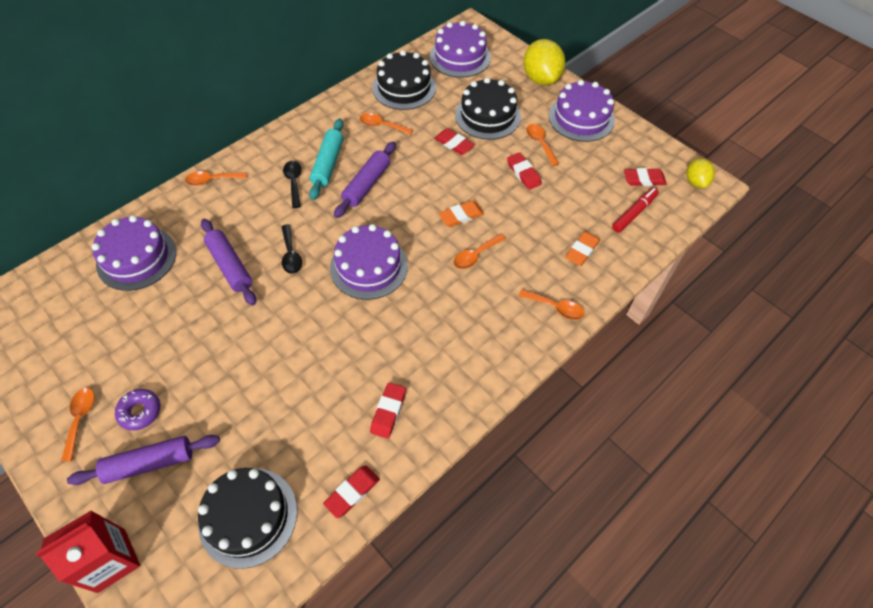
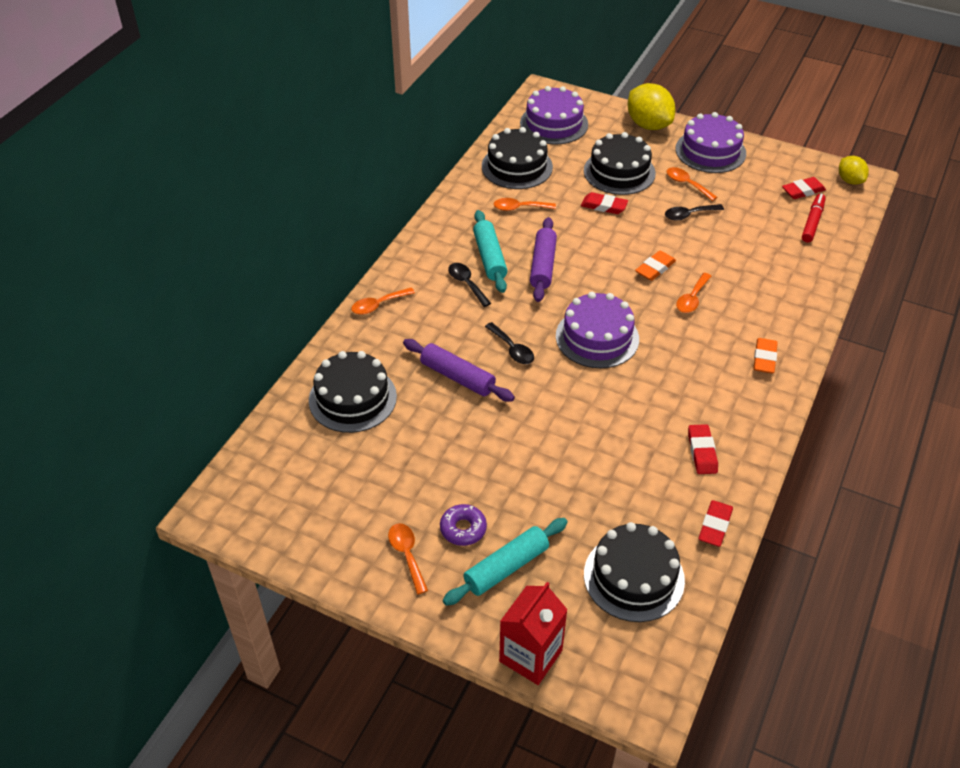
camera: 20 degrees left, 10 degrees down
purple rolling pin [67,435,220,485] -> turquoise rolling pin [443,518,568,606]
purple cake [92,215,176,291] -> black cake [309,351,397,433]
red eraser [507,152,542,190] -> black spoon [665,204,724,221]
orange spoon [518,289,584,320] -> none
orange eraser [565,231,600,266] -> orange eraser moved to [754,338,778,374]

